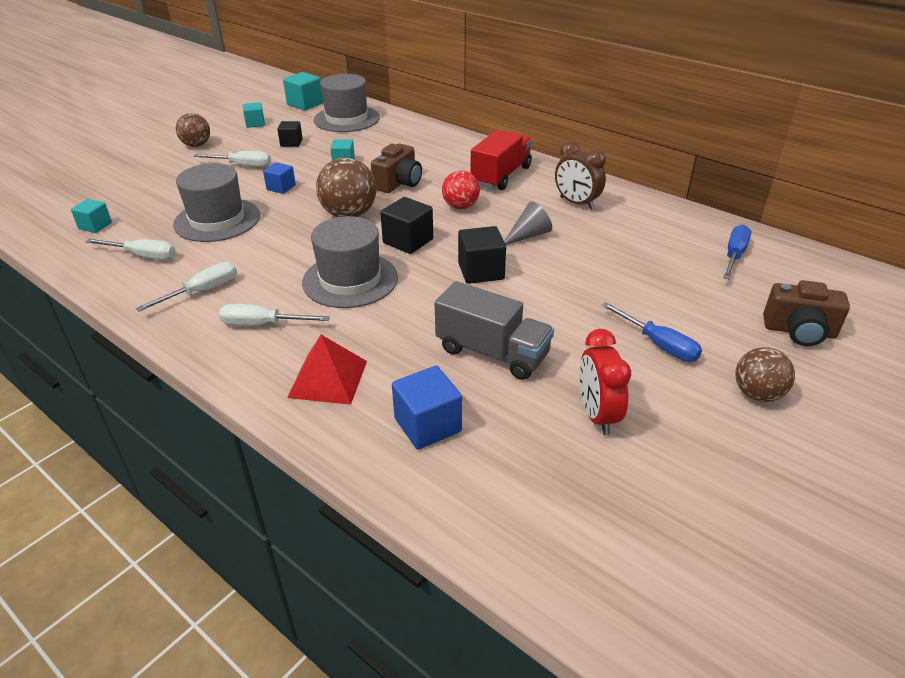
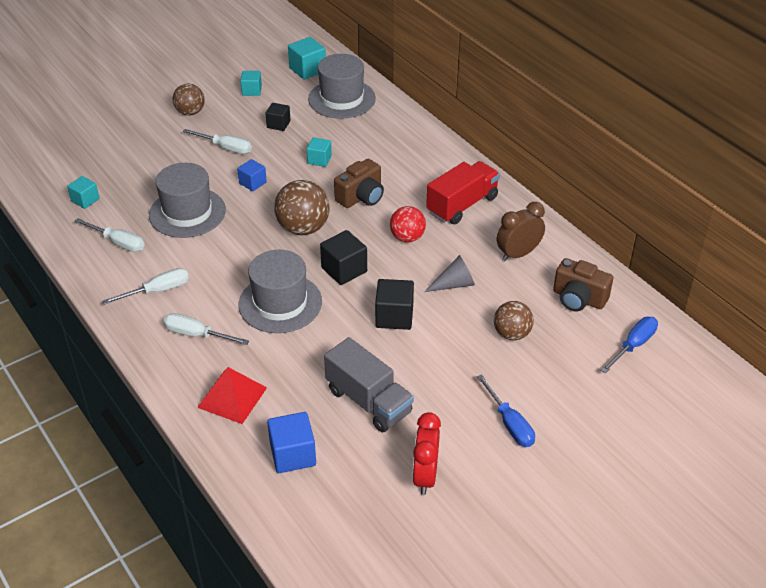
camera: 15 degrees right, 5 degrees up
brown clock [555,140,606,210] -> brown clock turned 90 degrees clockwise [497,202,545,261]
brown ball [735,347,795,402] -> brown ball moved to [494,301,534,340]
brown camera [763,280,850,346] -> brown camera moved to [553,258,613,311]

